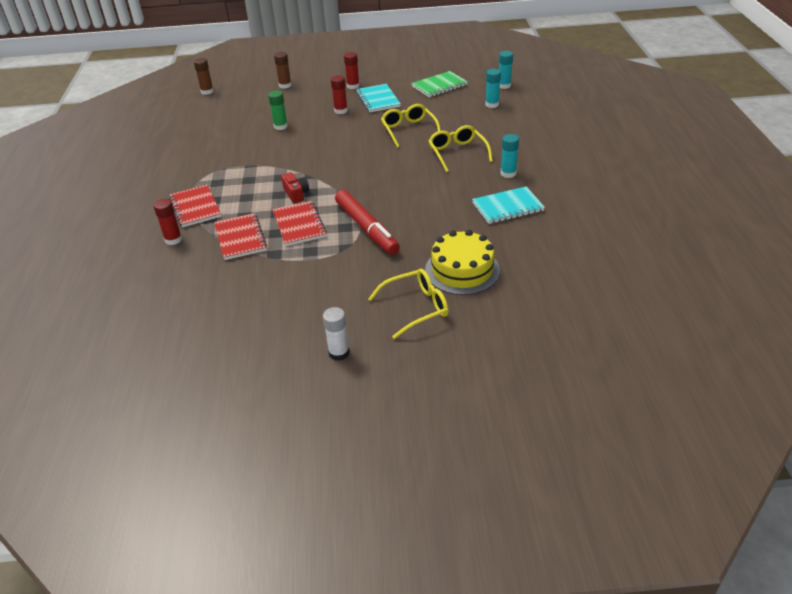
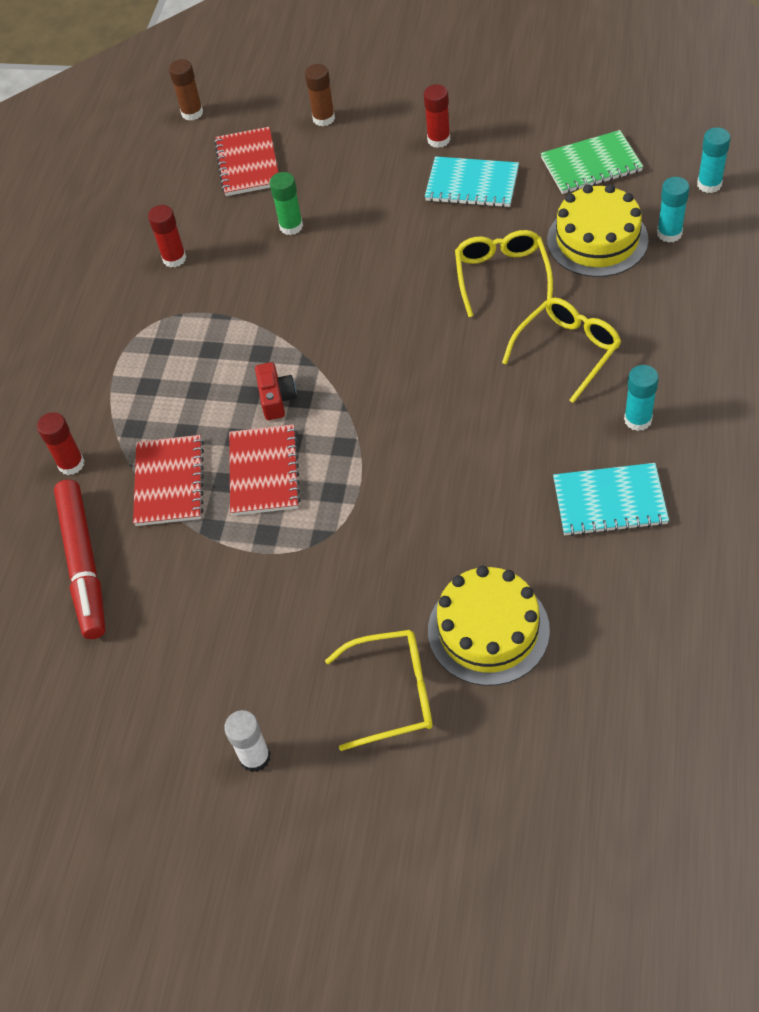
camera: 20 degrees right, 15 degrees up
red notebook [169,185,221,227] -> red notebook moved to [214,127,278,196]
red glue stick [331,75,348,114] -> red glue stick moved to [148,205,186,267]
red marker [335,190,400,255] -> red marker moved to [54,479,106,639]
turquoise notebook [356,84,401,112] -> turquoise notebook turned 75 degrees counterclockwise [425,156,519,208]
yellow glasses [428,125,493,172] -> yellow glasses turned 45 degrees clockwise [502,297,621,403]
none -> yellow cake [547,184,648,277]

